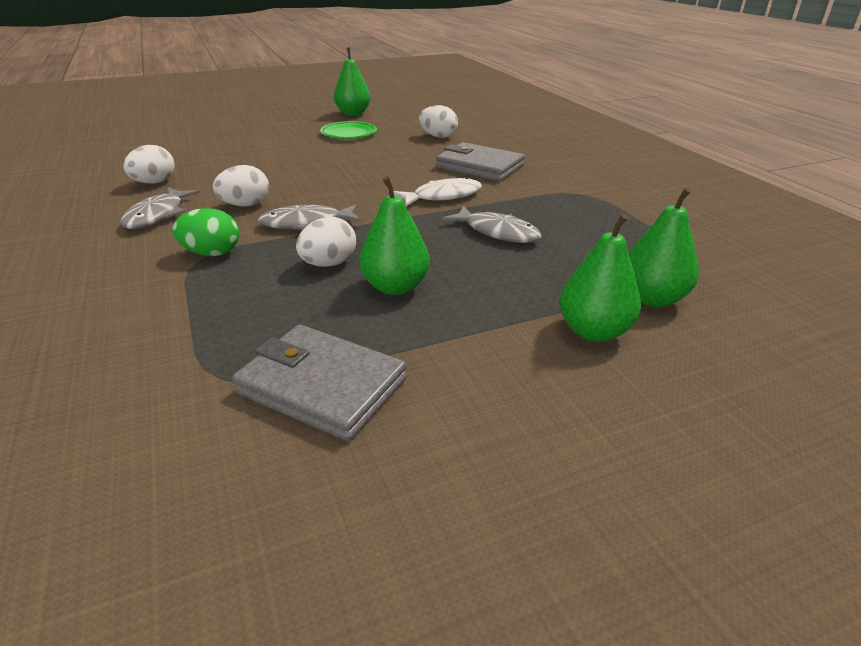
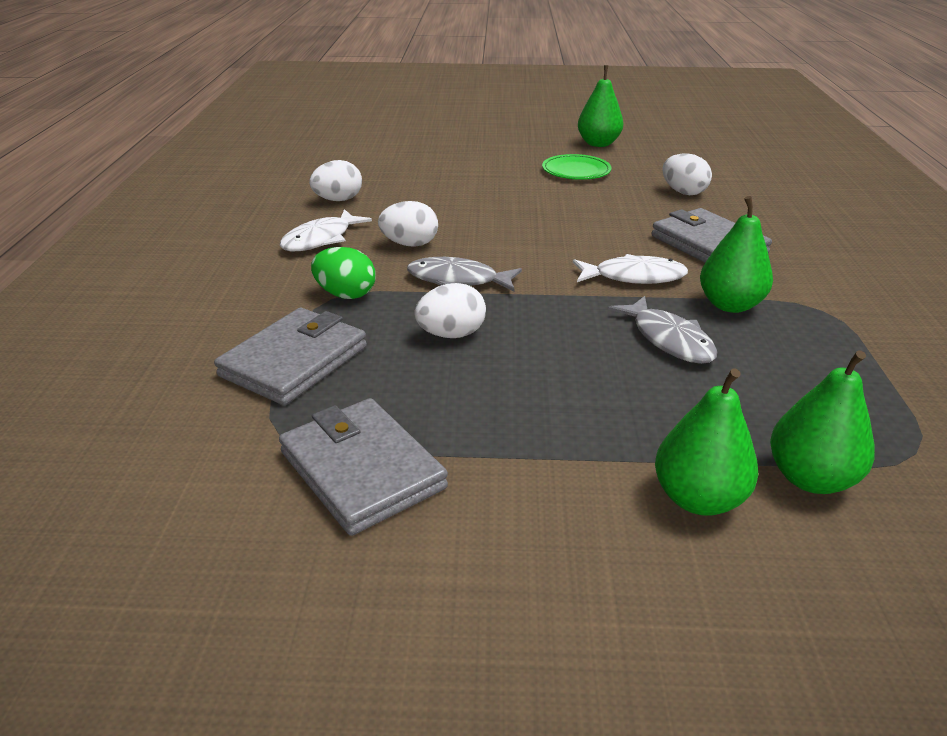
camera: 25 degrees right, 0 degrees up
grey fish [120,187,200,229] -> white fish [280,209,372,252]
green pear [359,176,430,295] -> green pear moved to [700,196,773,313]
none -> grey wallet [214,308,367,405]

